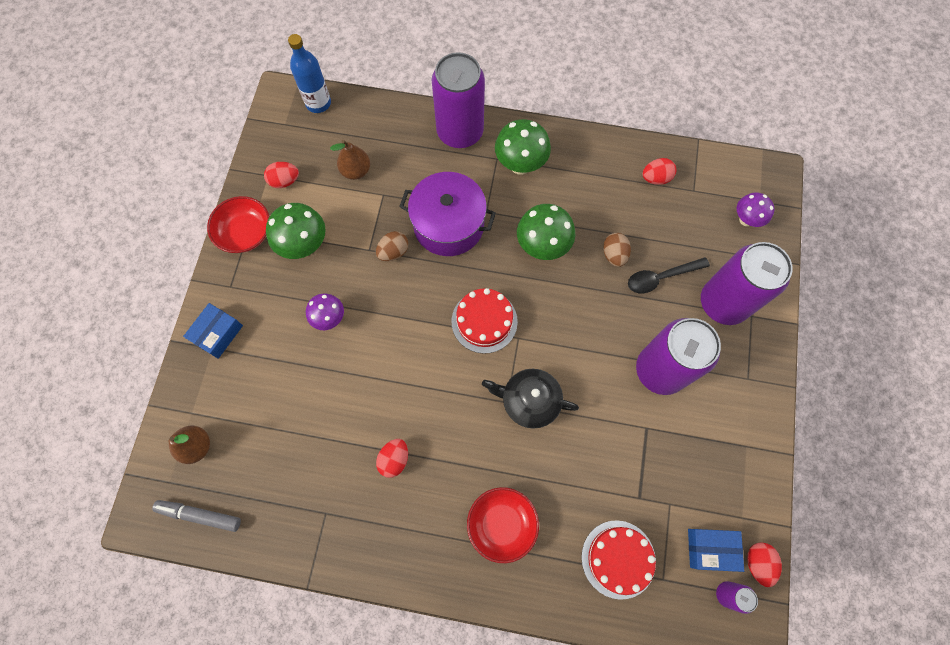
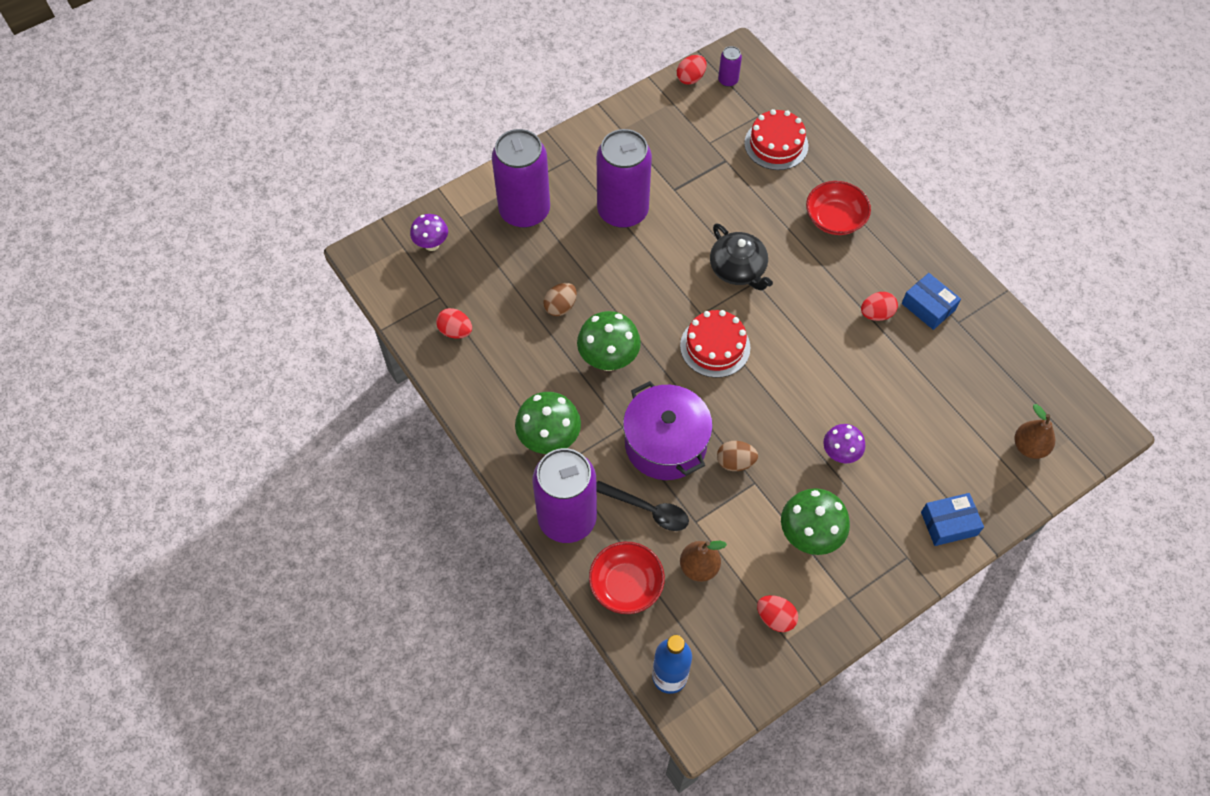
camera: 135 degrees left, 10 degrees down
grey marker [152,500,241,532] -> none
red bowl [207,196,270,253] -> red bowl moved to [589,542,665,614]
black spoon [628,257,710,293] -> black spoon moved to [596,480,689,531]
blue box [688,529,744,572] -> blue box moved to [902,273,961,330]

